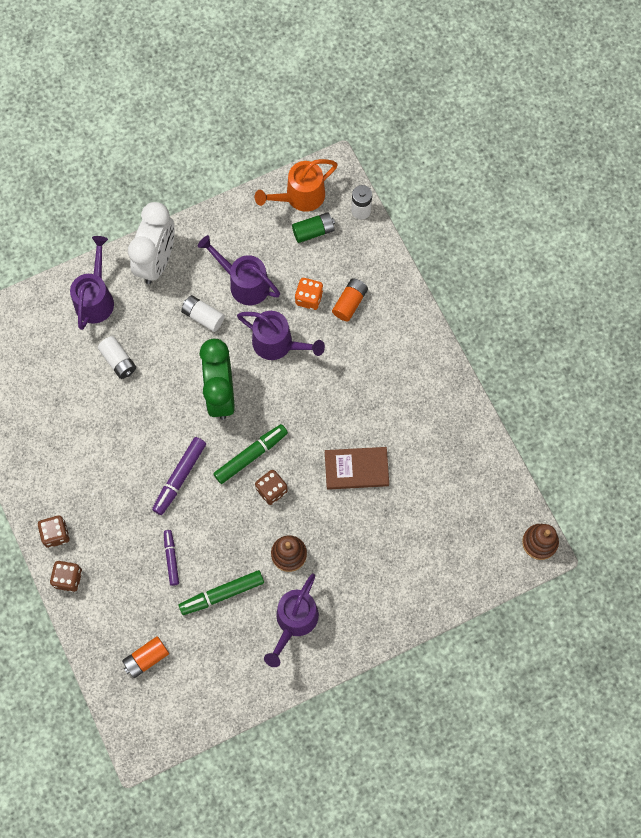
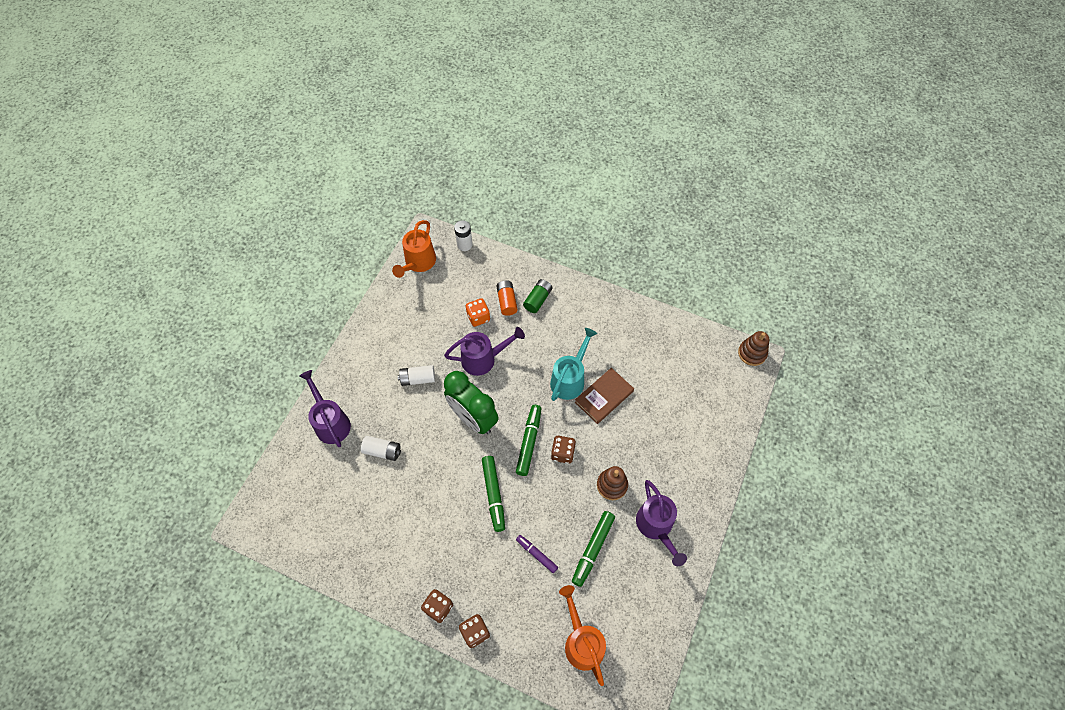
camera: 40 degrees left, 10 degrees down
orange battery [122,636,169,678] -> orange watering can [559,585,606,686]
white clock [128,202,175,284] -> none
purple marker [152,437,206,515] -> green marker [482,456,505,532]
purple watering can [198,235,280,305] -> none
green battery [292,212,335,243] -> green battery moved to [523,279,553,313]
none -> turquoise watering can [550,328,597,401]

